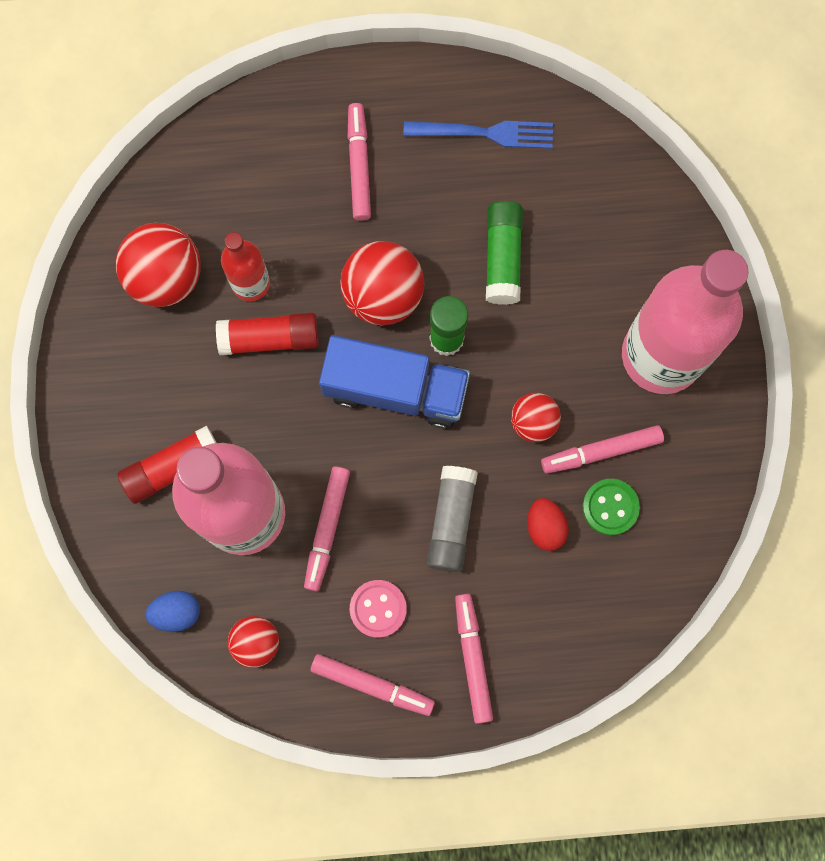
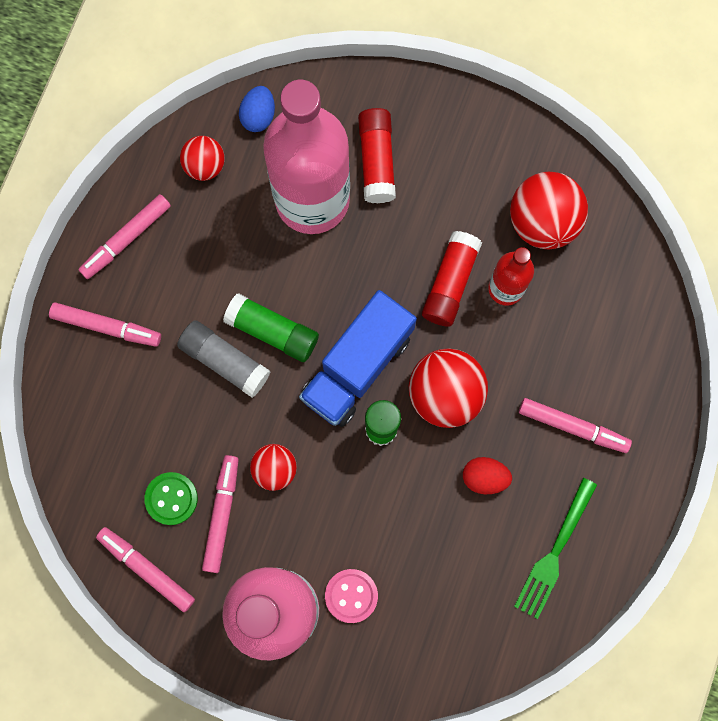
camera: 115 degrees right, 0 degrees up
pink marker [304,466,350,592] -> pink marker moved to [96,527,195,612]
pink button [350,580,407,638] -> pink button moved to [325,569,378,623]
blue fork [404,121,553,149] -> green fork [514,478,597,619]
green glue stick [486,201,523,305] -> green glue stick moved to [223,293,319,362]
red egg [527,498,569,551] -> red egg moved to [463,457,512,494]

